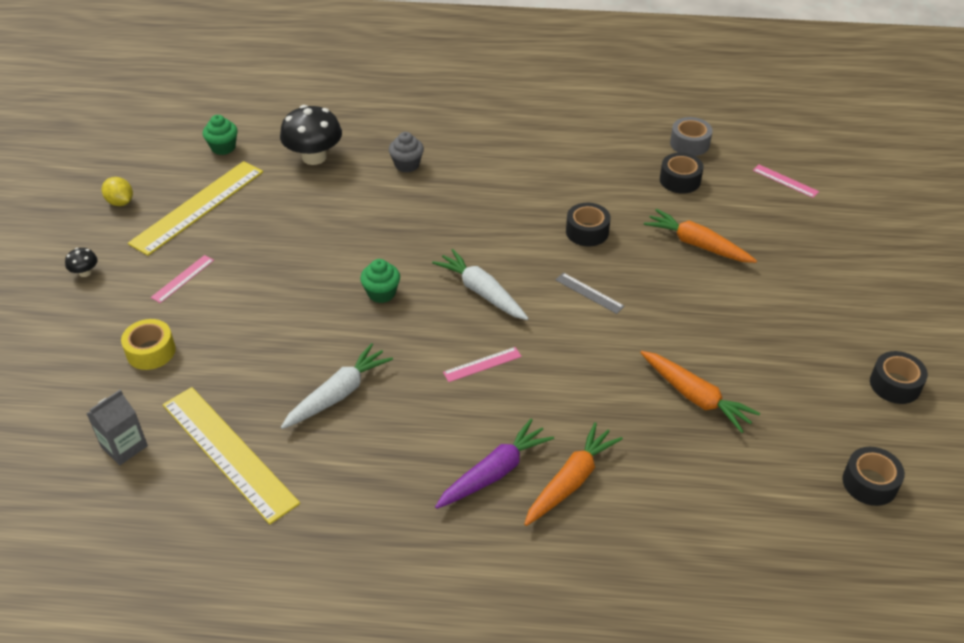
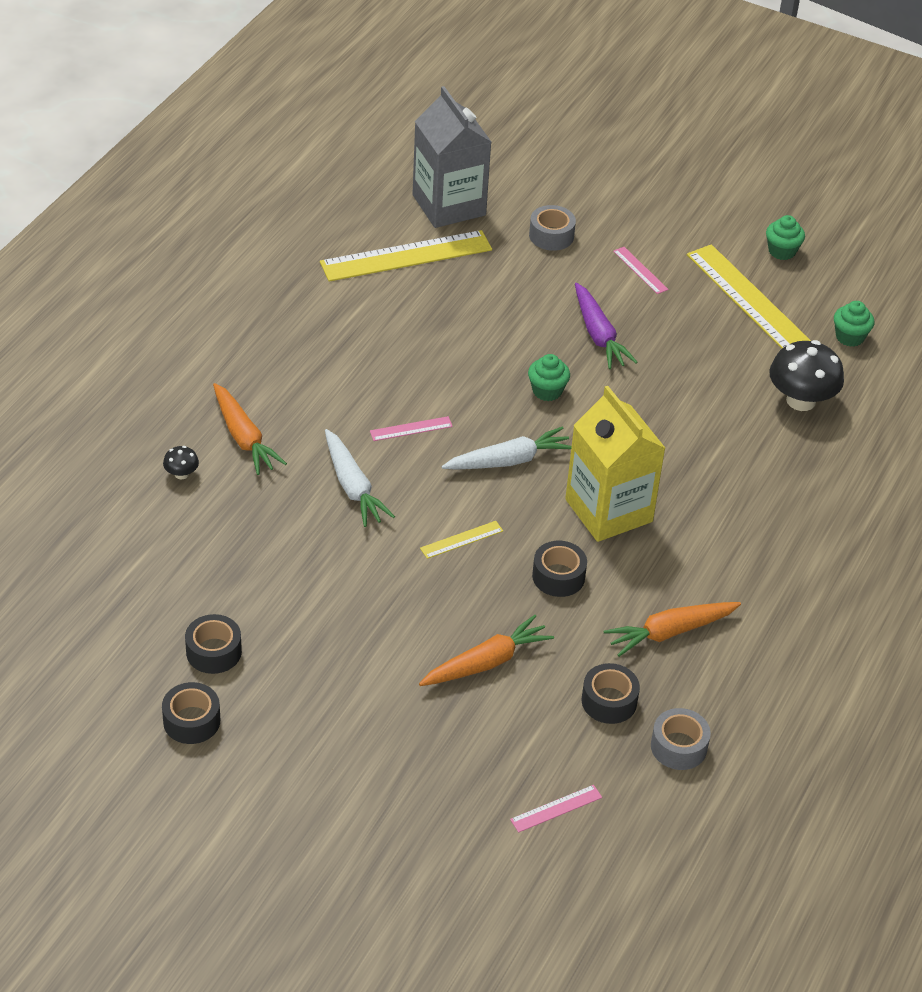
camera: 110 degrees right, 0 degrees up
black mushroom [65,248,97,277] -> black mushroom moved to [163,446,199,479]
grey carton [87,390,148,465] -> grey carton [413,86,491,228], size x1.97
yellow lemon [102,177,133,206] -> green cupcake [766,215,805,260]
yellow tape [121,319,176,370] -> grey tape [529,205,576,251]
white carrot [281,343,393,429] -> white carrot moved to [325,429,395,527]
grey cupcake [389,132,424,172] -> none
purple carrot [435,419,554,509] -> purple carrot moved to [575,283,637,369]
pink ruler [443,347,522,382] -> pink ruler turned 75 degrees clockwise [370,416,453,441]
grey ruler [556,273,625,314] -> yellow ruler [420,521,503,559]
orange carrot [640,351,760,433] -> orange carrot moved to [604,602,741,657]
black tape [842,447,905,506] -> black tape moved to [185,614,242,674]
none -> yellow carton [565,386,665,542]

